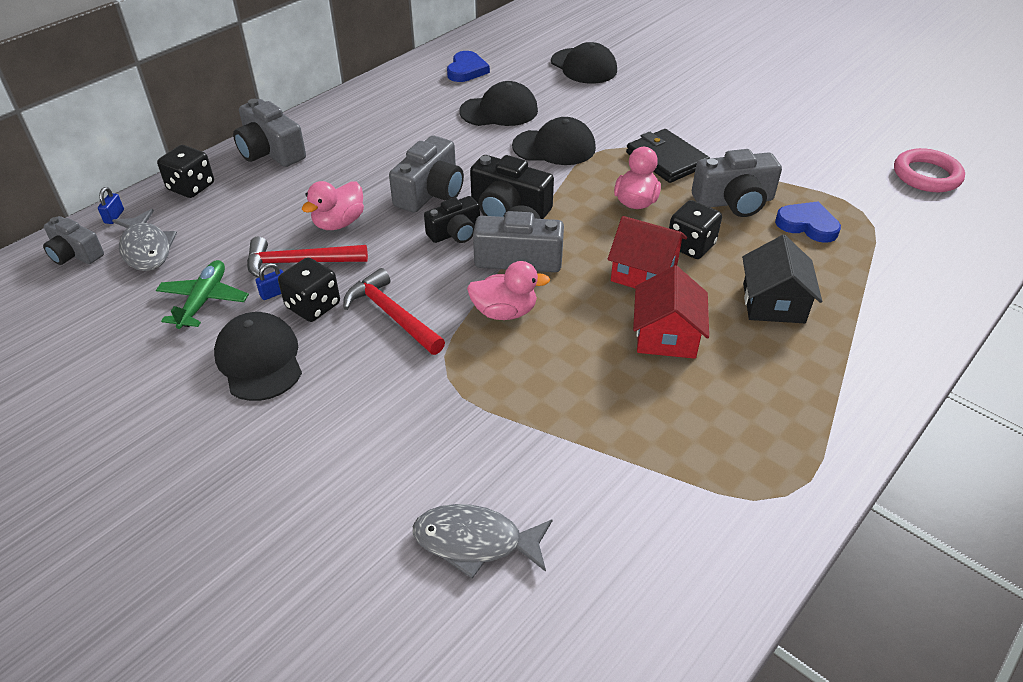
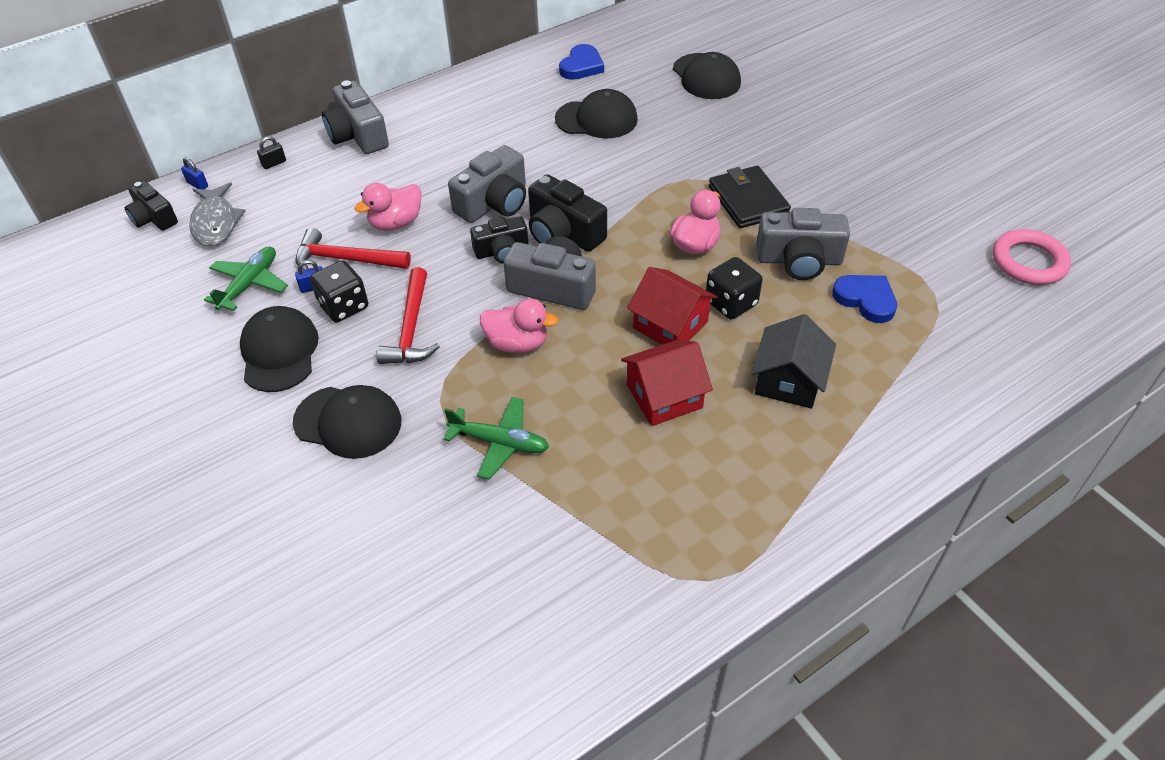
camera: 15 degrees right, 5 degrees up
grey camera [43,216,104,265] -> black camera [124,181,178,231]
blue padlock [98,187,124,224] -> blue padlock turned 75 degrees counterclockwise [181,157,208,189]
black dice [157,145,214,198] -> black padlock [257,136,286,169]
red hammer [343,268,445,355] -> red hammer turned 150 degrees counterclockwise [376,267,440,364]
grey fish [413,504,552,579] -> none
black cap [512,117,596,165] -> black cap moved to [293,385,401,459]
red house [633,266,709,359] -> red house turned 45 degrees clockwise [621,339,713,426]
none -> green plane [444,397,549,480]

